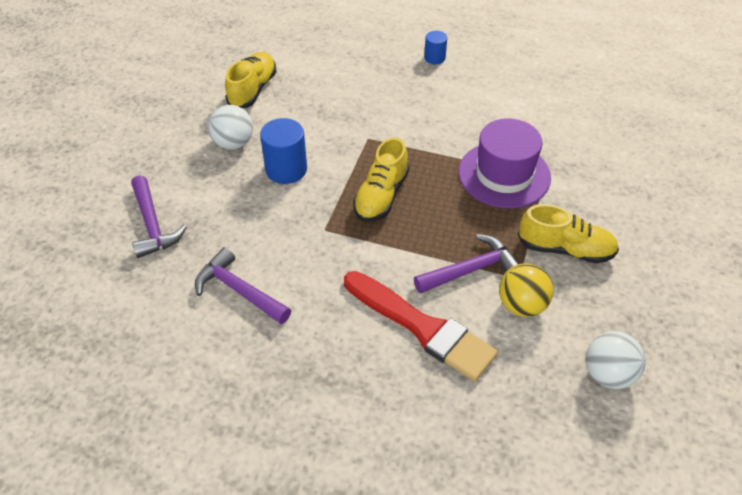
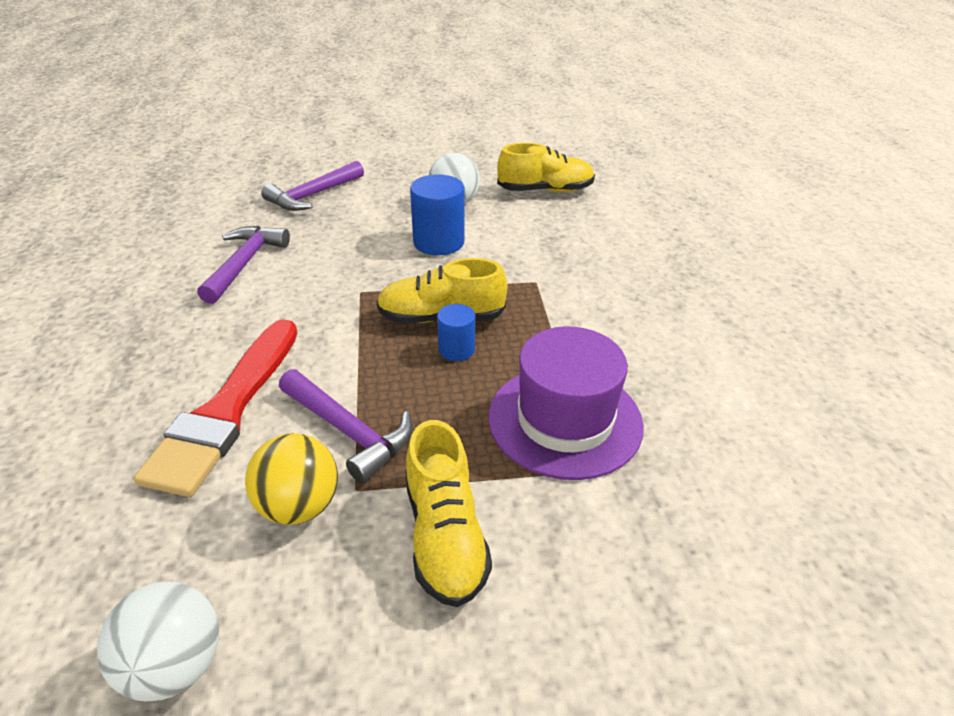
camera: 65 degrees right, 10 degrees down
blue cylinder [424,31,447,64] -> blue cylinder moved to [437,304,475,361]

